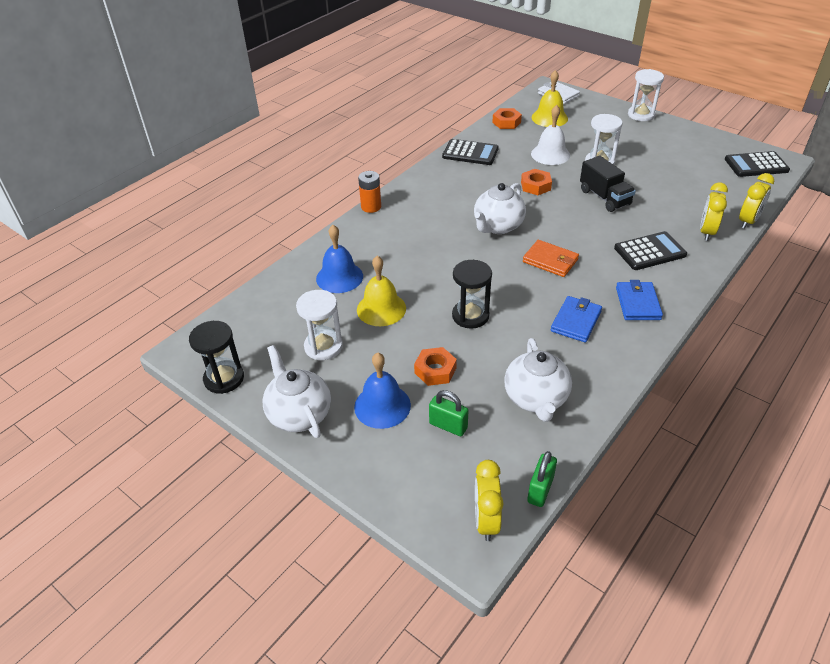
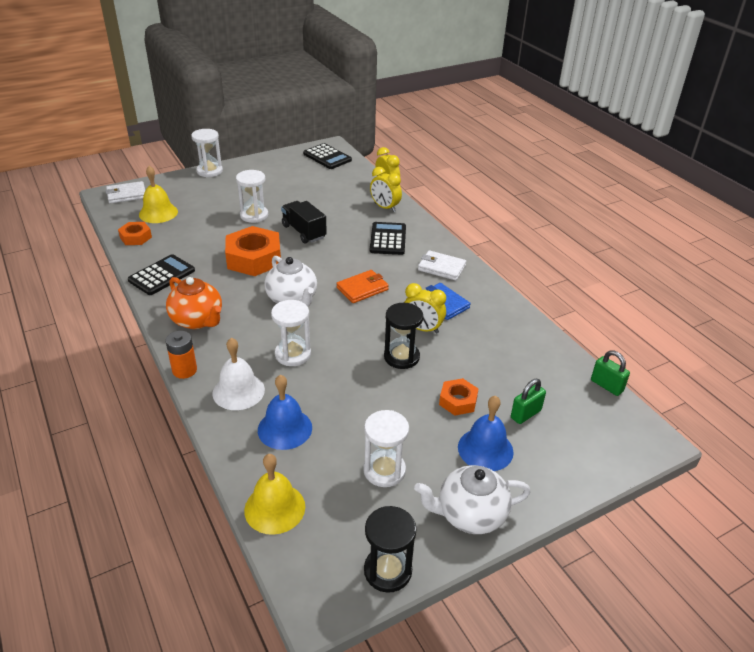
camera: 70 degrees left, 5 degrees down
yellow bell [357,256,406,326] -> yellow bell moved to [244,454,305,535]
yellow clock [475,460,503,541] -> yellow clock moved to [404,283,446,334]
white teapot [504,338,572,422] -> none
orange nut [521,169,552,195] -> orange nut [225,226,281,276], size x1.88
white bell [531,105,570,165] -> white bell moved to [213,338,265,410]
black truck [580,156,636,212] -> black truck turned 120 degrees counterclockwise [281,201,327,244]
blue wallet [616,280,663,320] -> white wallet [418,250,466,281]
black calculator [725,151,790,177] -> black calculator turned 60 degrees counterclockwise [303,143,352,169]
none -> orange teapot [166,277,222,329]
none -> white hourglass [271,300,311,366]

